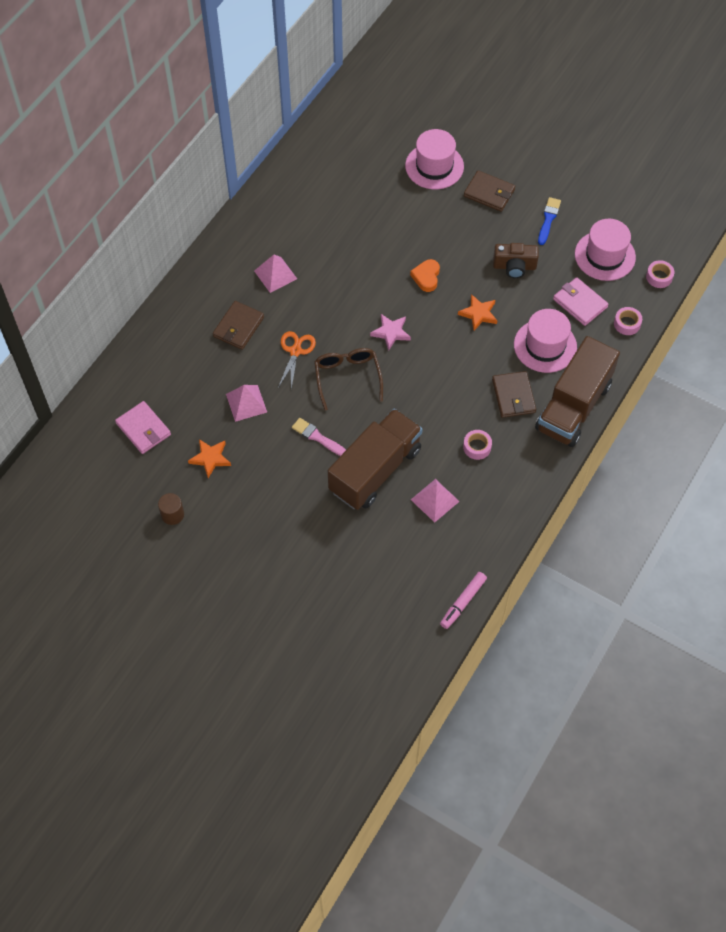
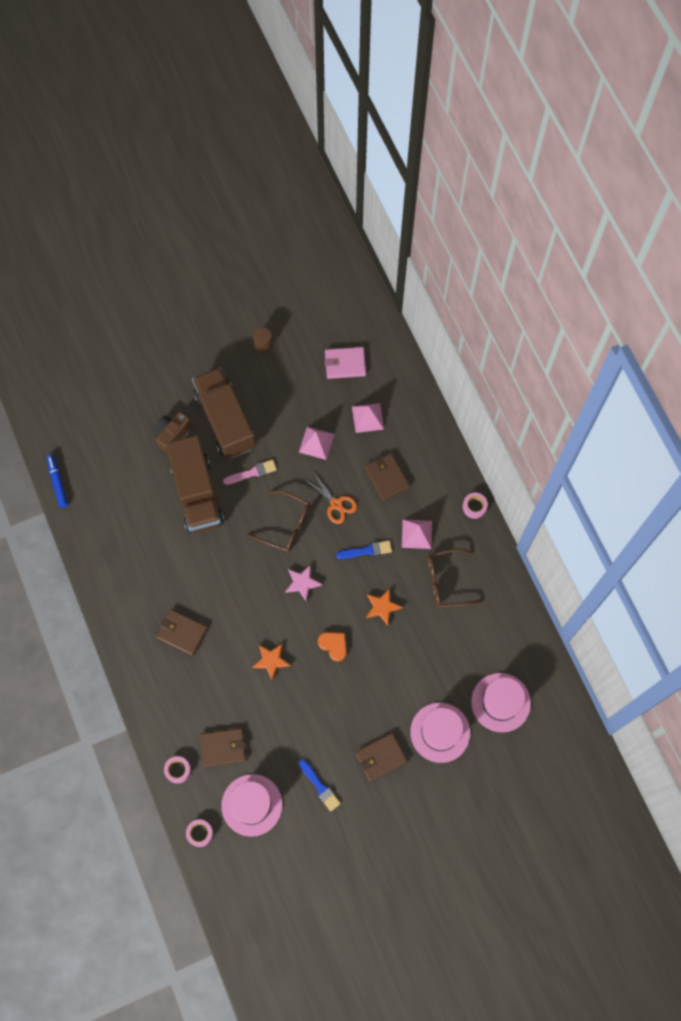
camera: 125 degrees right, 10 degrees up
orange star [188,439,231,478] -> orange star moved to [366,589,403,626]
pink pyramid [411,479,460,523] -> pink pyramid moved to [352,403,384,433]
pink marker [440,572,487,629] -> blue marker [46,455,68,508]
pink tape [463,430,492,460] -> pink tape moved to [463,493,488,519]
brown camera [493,243,539,278] -> brown camera moved to [155,411,192,453]
pink hat [514,309,577,373] -> pink hat moved to [471,673,531,732]
brown truck [535,336,620,447] -> brown truck moved to [192,367,256,459]
pink wallet [553,277,609,326] -> brown wallet [200,728,246,767]
none -> blue brush [336,540,392,559]
none -> brown glasses [427,549,483,608]

